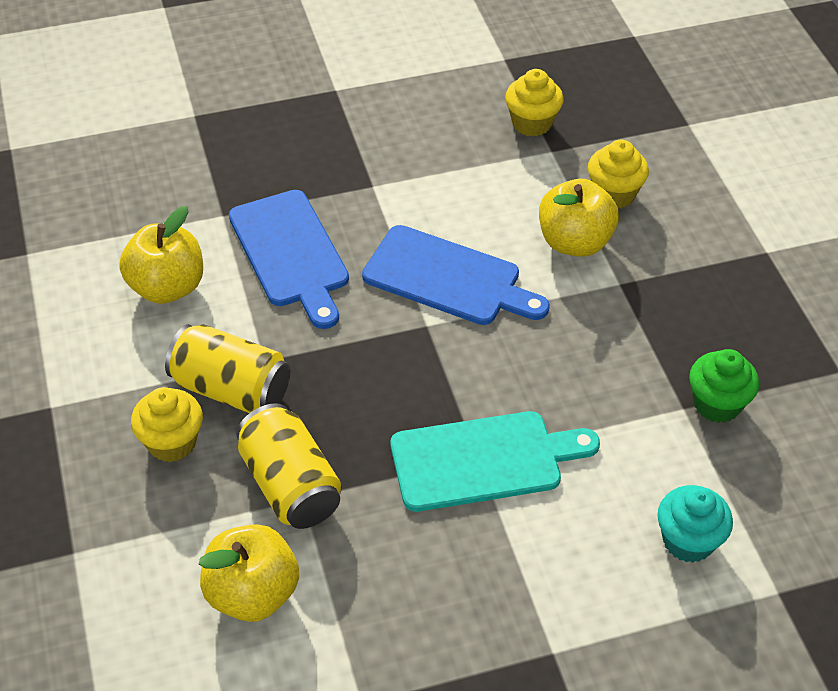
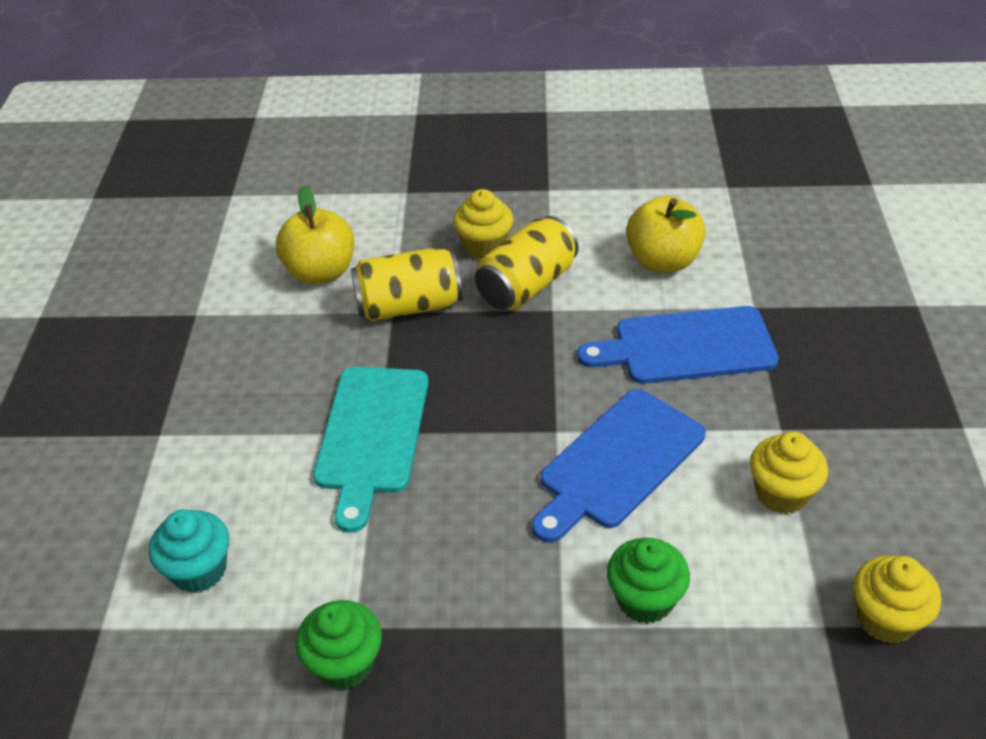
camera: 110 degrees right, 5 degrees down
yellow apple [539,179,619,257] -> green cupcake [607,538,690,624]
yellow cupcake [588,139,649,208] -> yellow cupcake moved to [750,432,828,514]

